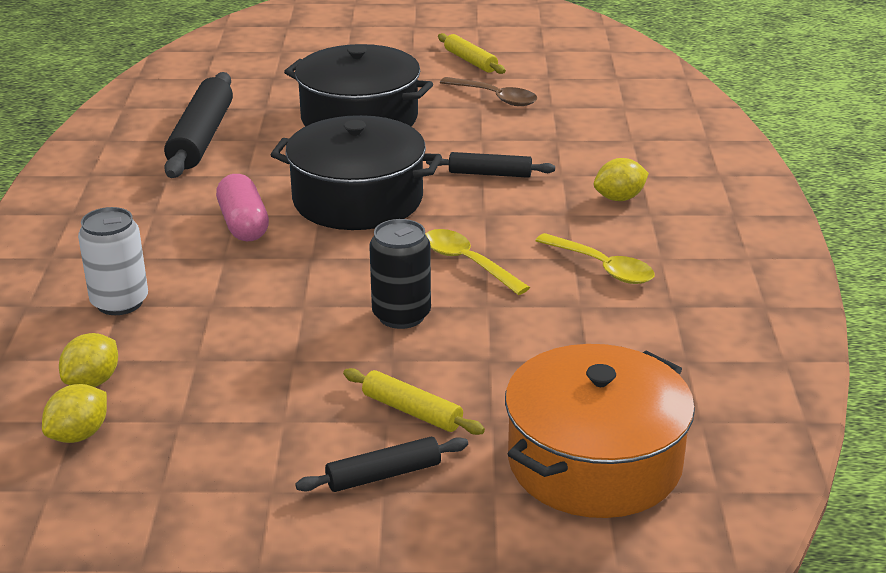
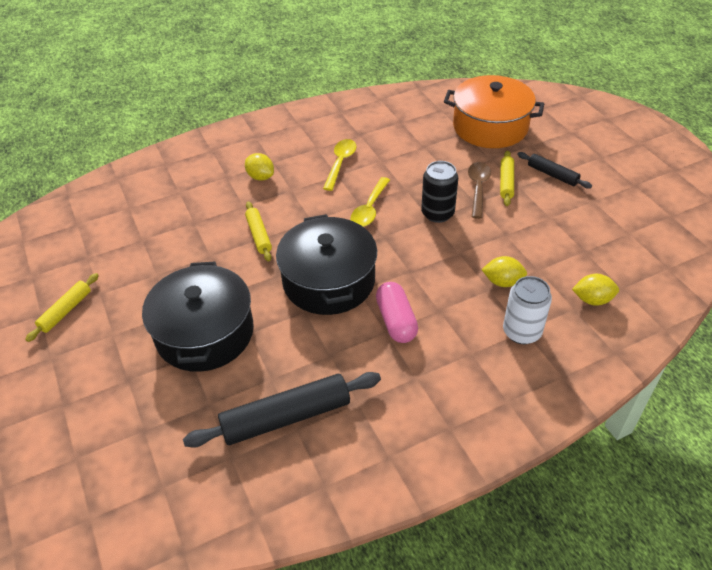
camera: 115 degrees left, 15 degrees up
yellow lemon [42,384,107,443] -> yellow lemon moved to [481,256,527,287]
pink capsule [216,174,269,241] -> pink capsule turned 60 degrees counterclockwise [376,282,418,343]
black rolling pin [426,152,555,178] -> yellow rolling pin [245,201,272,262]
brown spoon [440,77,537,106] -> brown spoon moved to [468,162,491,219]

